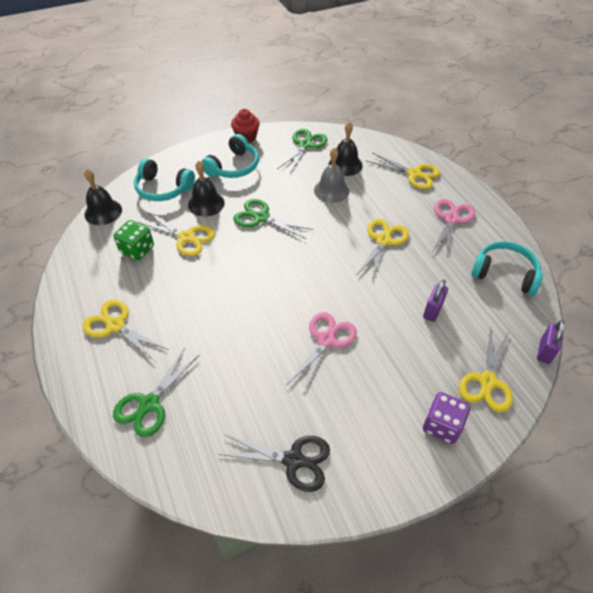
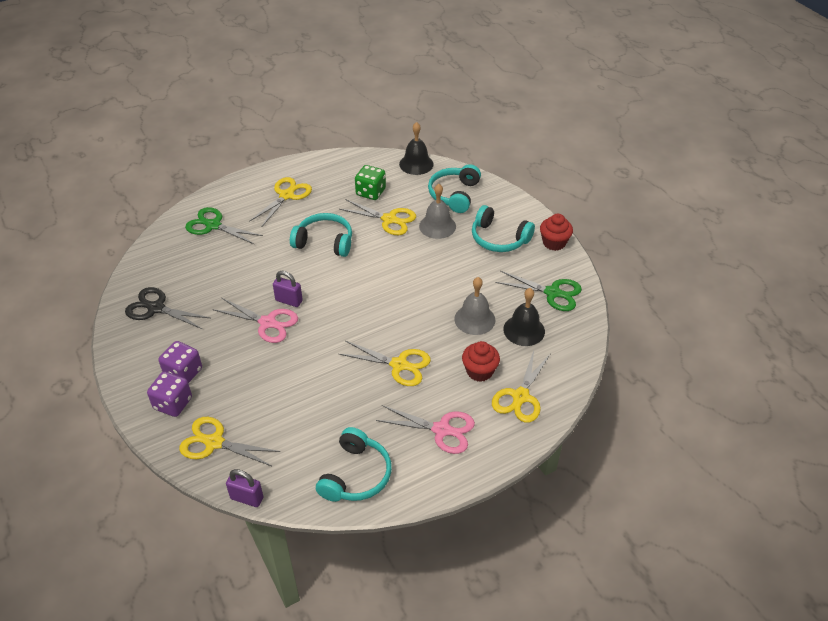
camera: 85 degrees right, 5 degrees down
yellow scissors [138,212,215,256] -> yellow scissors turned 90 degrees counterclockwise [339,199,416,235]
black bell [188,161,225,217] -> grey bell [419,184,456,239]
black scissors [218,434,330,492] -> black scissors turned 105 degrees clockwise [125,287,210,329]
green scissors [233,199,313,239] -> none
purple padlock [423,279,448,322] -> purple padlock moved to [273,271,303,307]
none -> purple dice [159,341,202,383]
none -> turquoise headphones [290,213,352,257]
none -> red cupcake [462,341,500,382]

